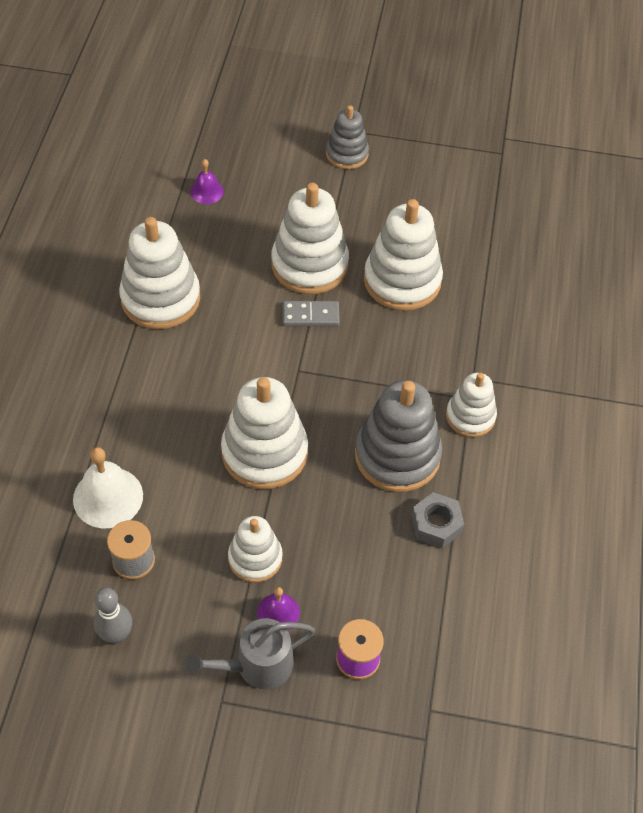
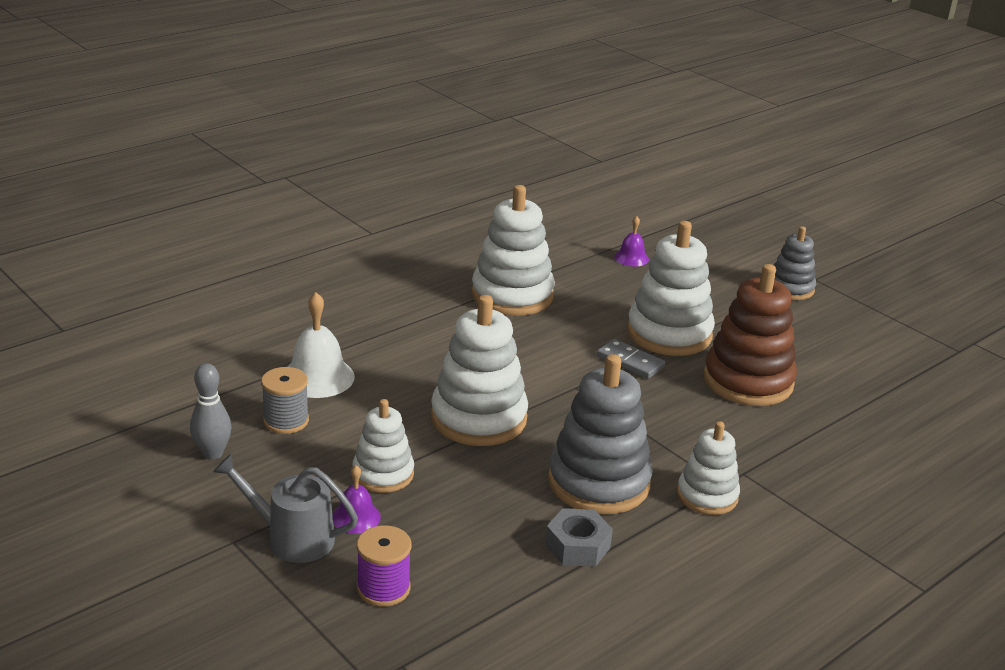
camera: 40 degrees right, 25 degrees down
white stacking toy [364,199,443,311] -> brown stacking toy [703,264,797,406]

